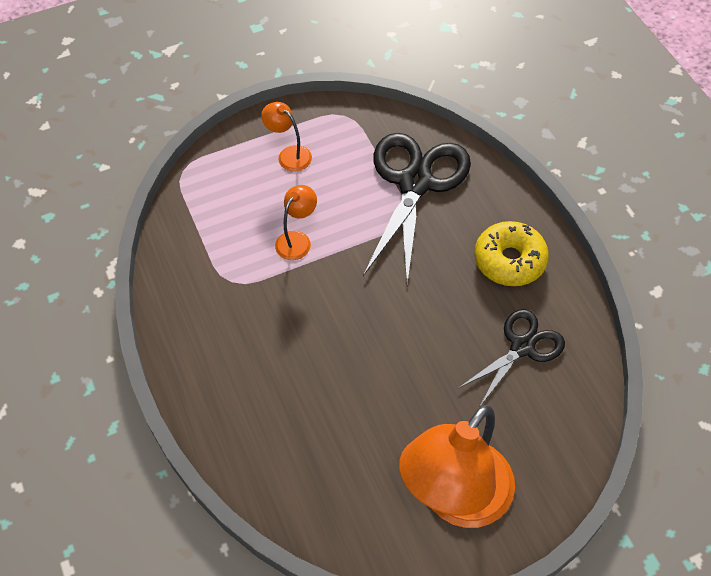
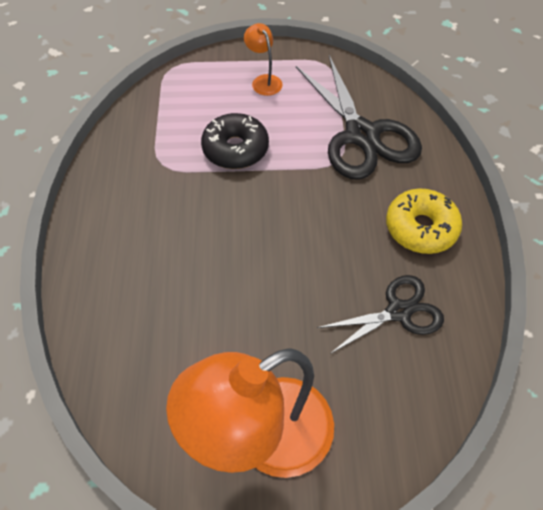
camera: 20 degrees right, 0 degrees up
orange lamp [275,185,317,260] -> black donut [201,113,269,169]
black scissors [363,133,471,285] -> black scissors turned 120 degrees clockwise [296,55,422,180]

